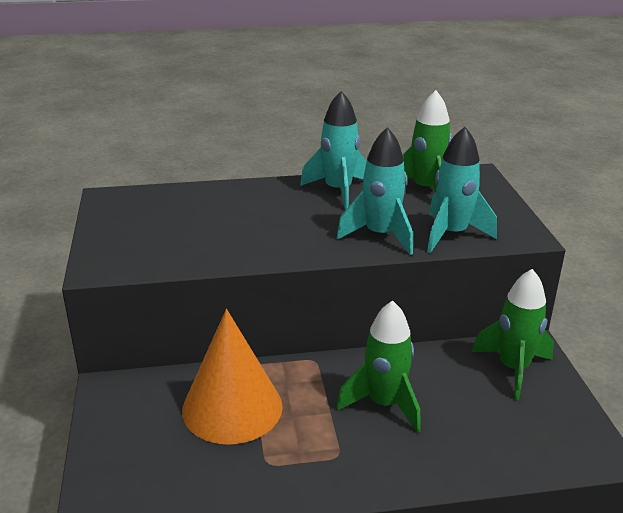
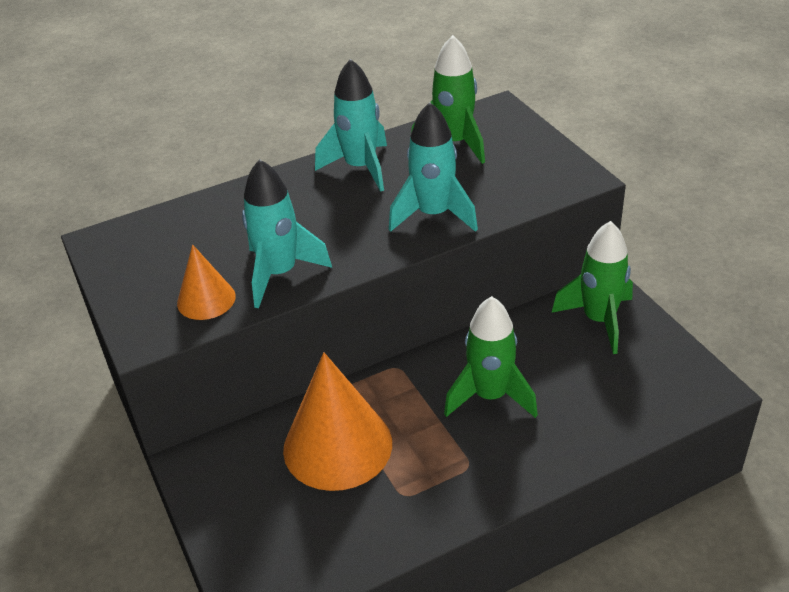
camera: 15 degrees left, 10 degrees up
turquoise rocket [427,127,497,253] -> turquoise rocket moved to [242,159,332,308]
none -> orange cone [177,244,236,320]

